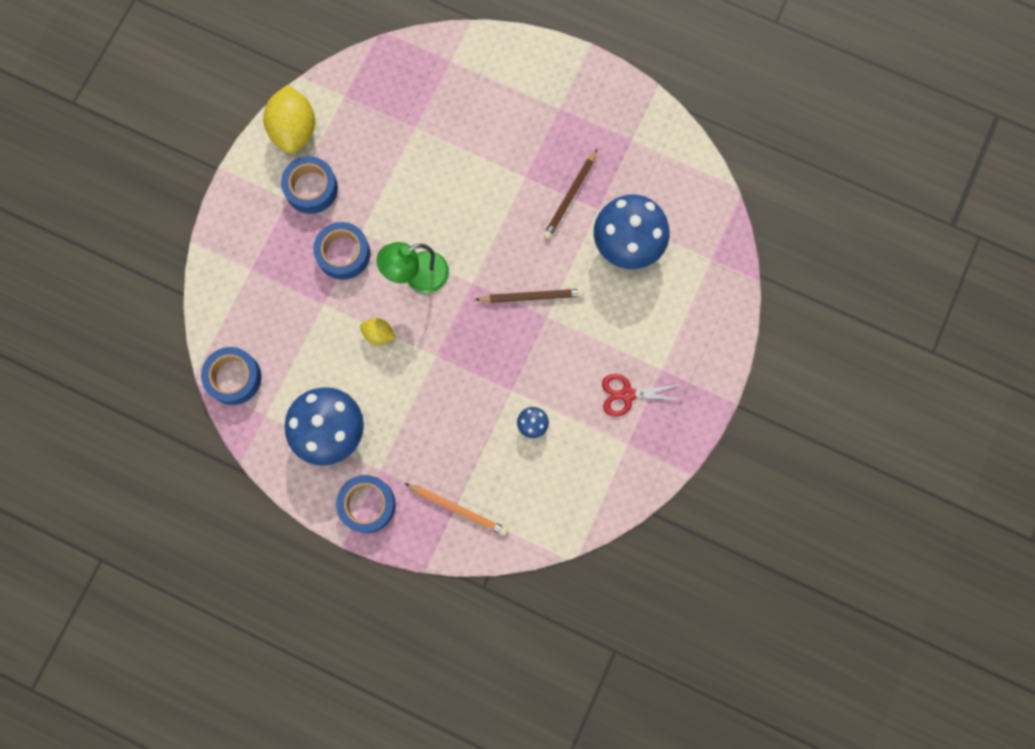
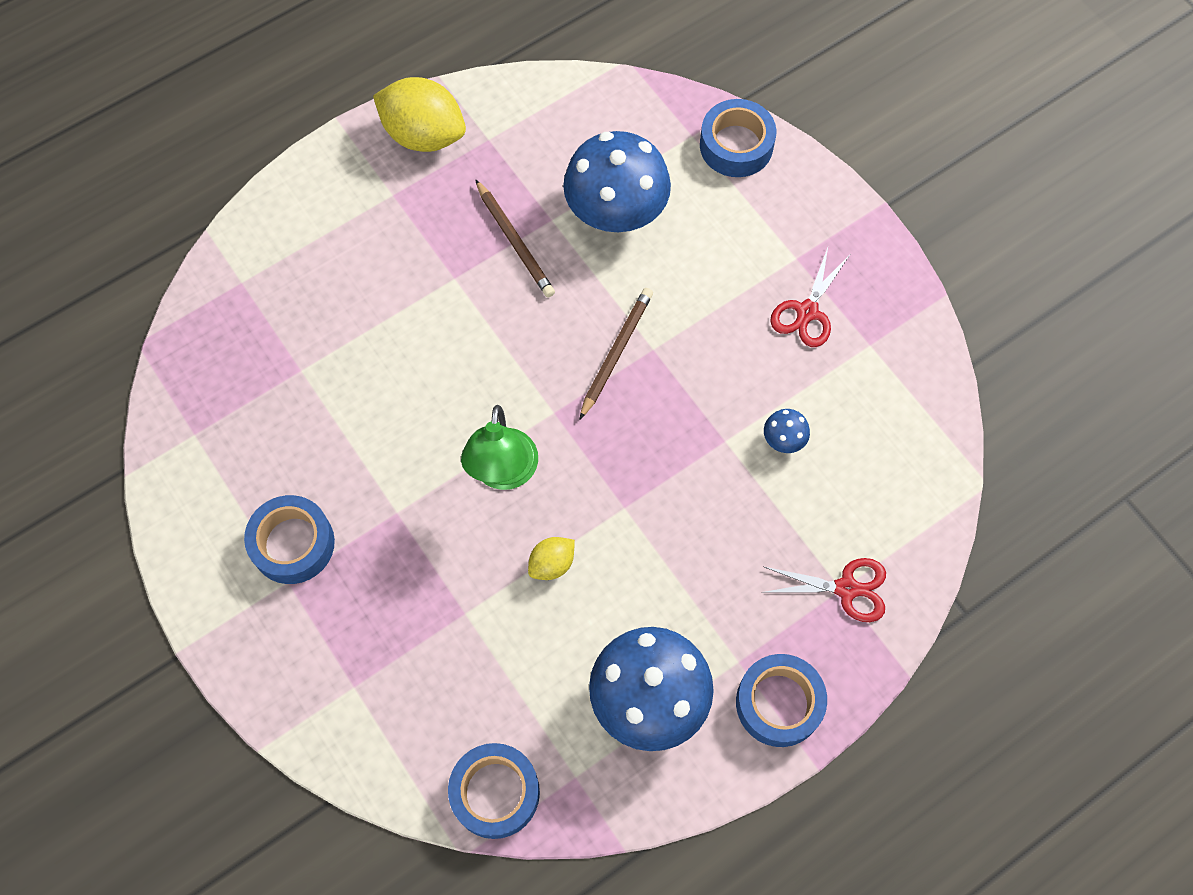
camera: 60 degrees left, 10 degrees down
yellow lemon [263,85,315,154] -> yellow lemon moved to [373,77,466,152]
blue tape [313,222,370,280] -> blue tape moved to [700,99,776,177]
orange pencil [404,483,508,536] -> red scissors [761,558,886,622]

